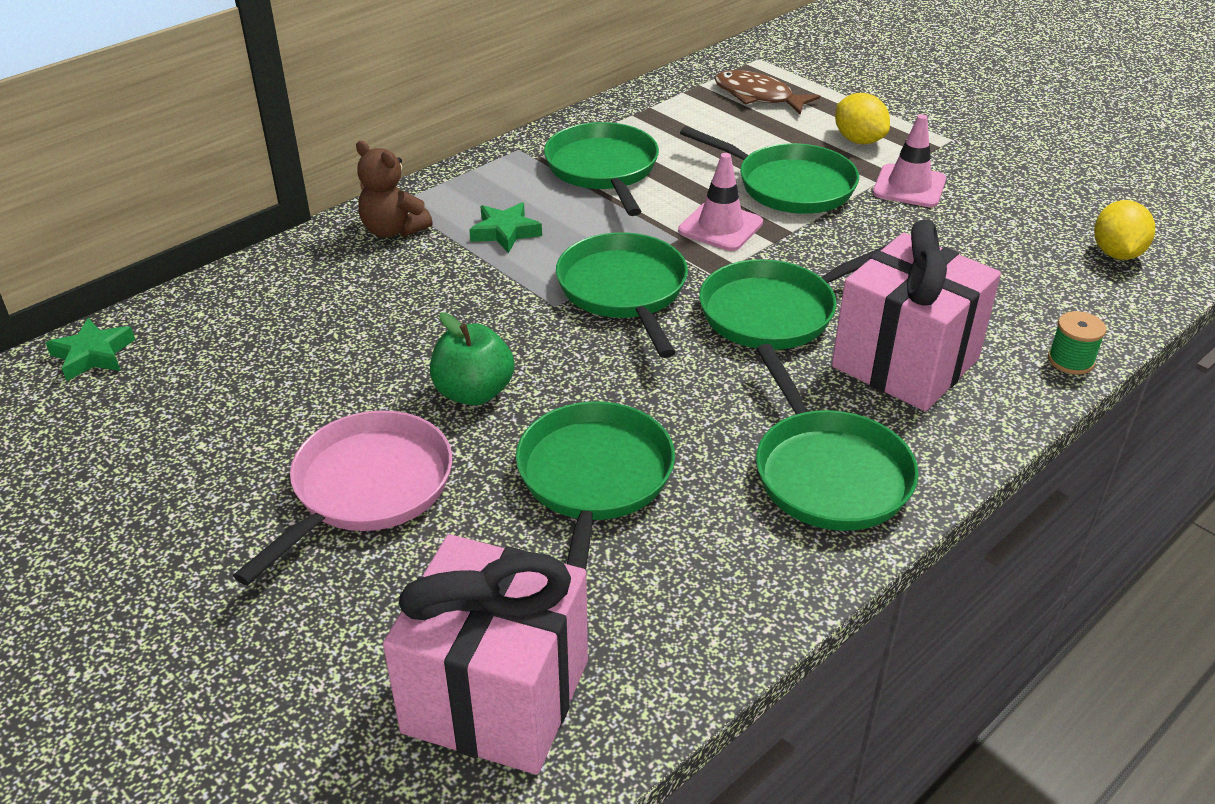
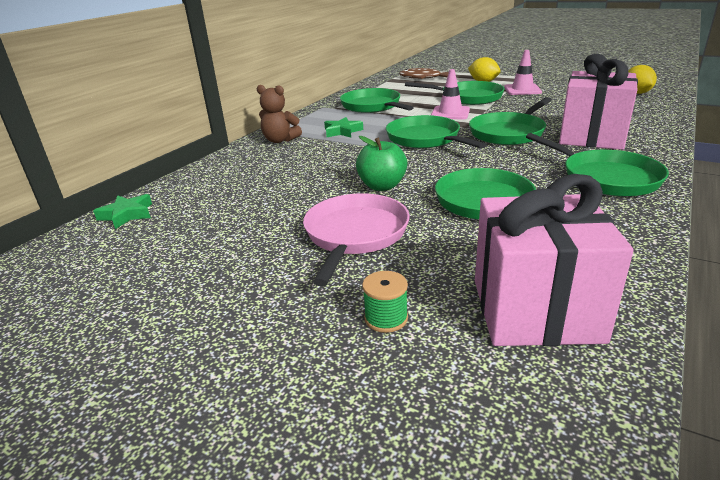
camera: 15 degrees left, 10 degrees down
green spool [1048,311,1106,374] -> green spool moved to [362,271,408,333]

